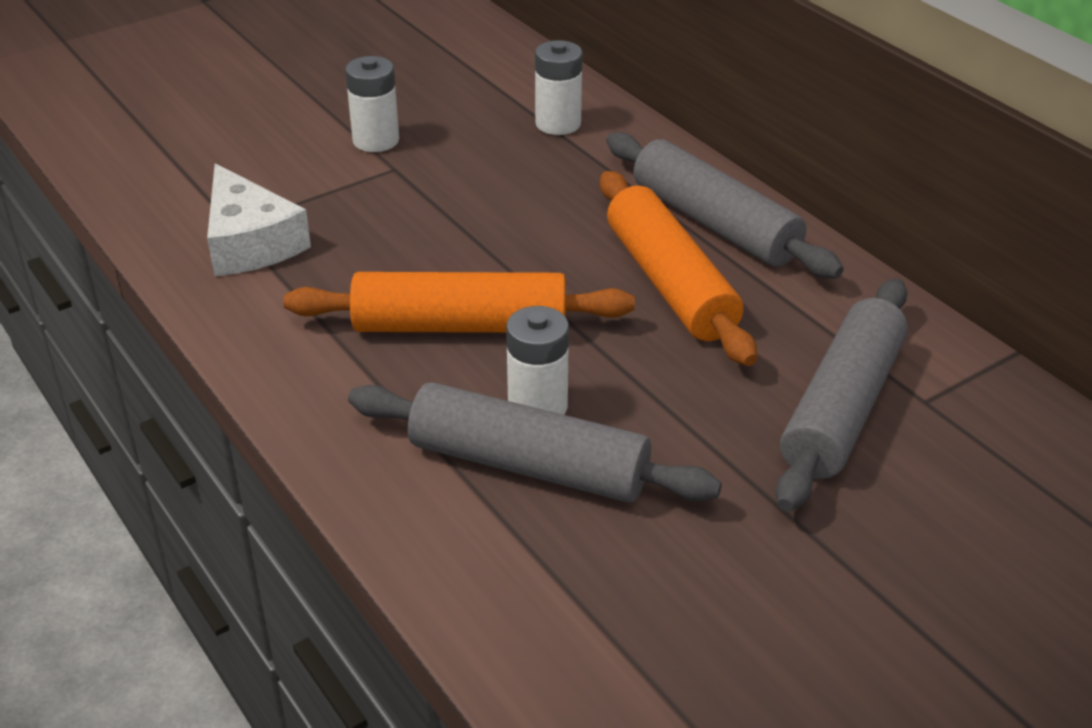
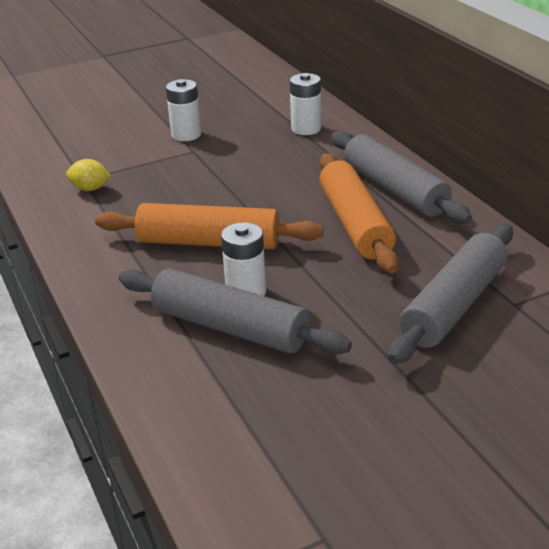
camera: 10 degrees right, 5 degrees down
white cheese [207,163,311,276] -> yellow lemon [66,159,111,191]

